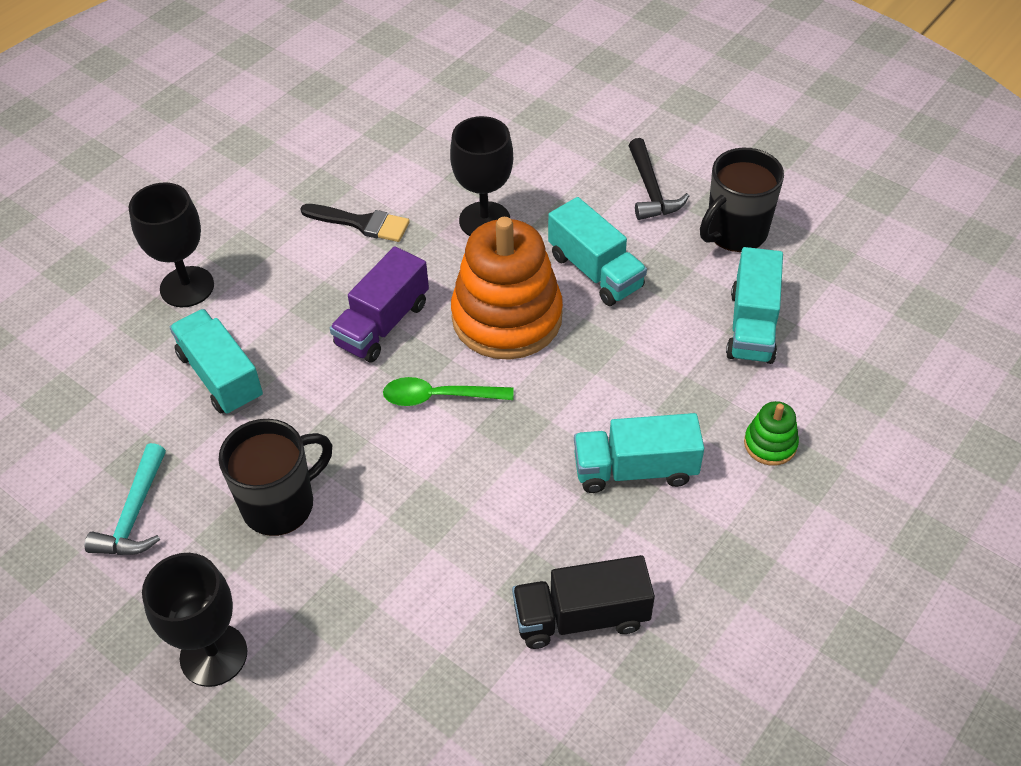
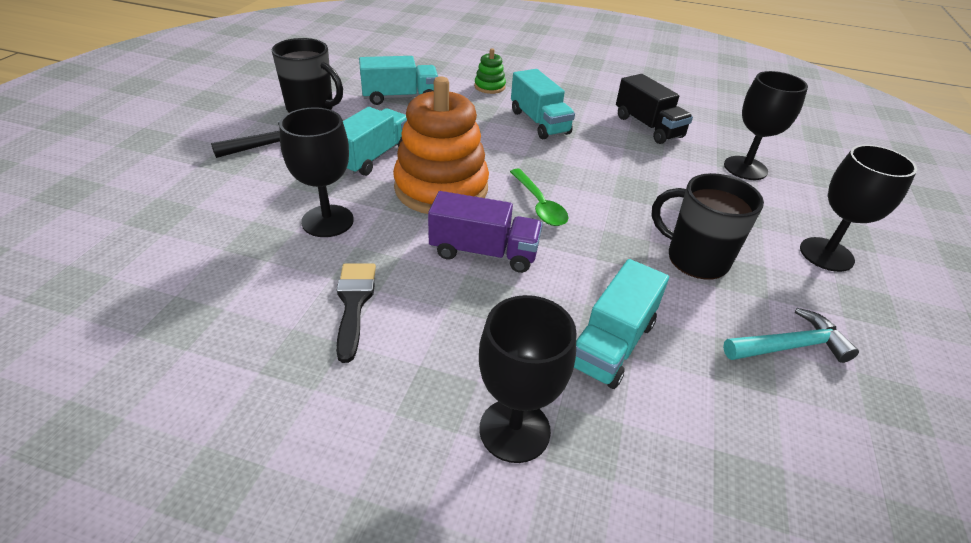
camera: 115 degrees left, 10 degrees down
none -> black goblet [724,71,808,180]

